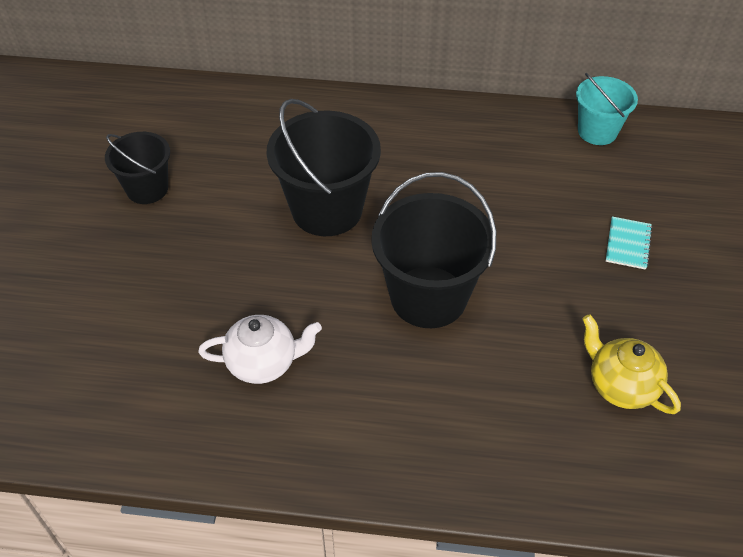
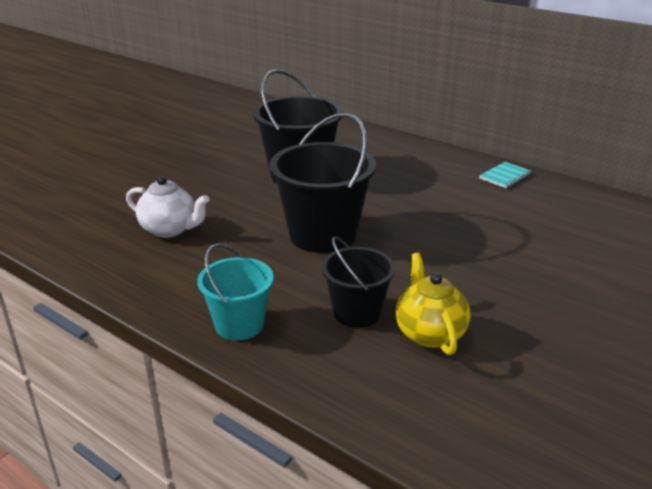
camera: 30 degrees right, 20 degrees down
black bucket [105,132,170,204] -> black bucket moved to [321,236,395,328]
turquoise bucket [576,73,638,145] -> turquoise bucket moved to [197,244,274,340]
turquoise notebook [606,216,652,270] -> turquoise notebook moved to [479,162,531,188]

